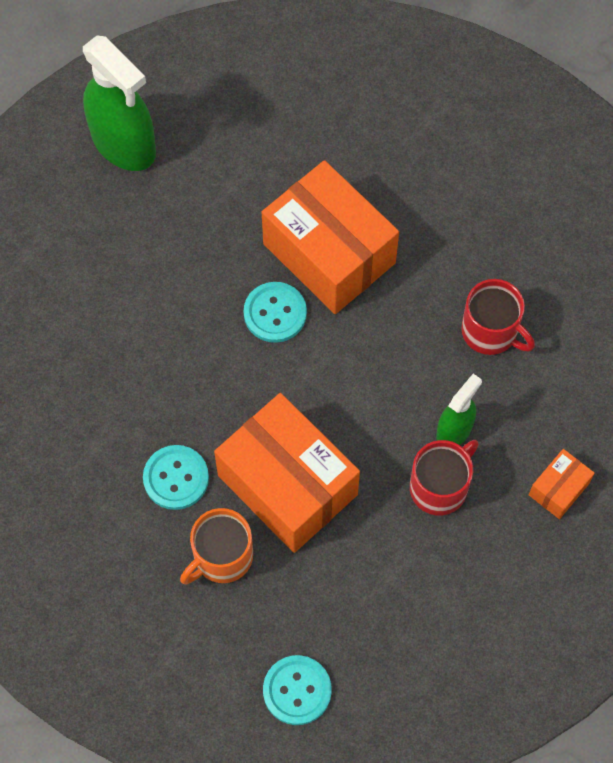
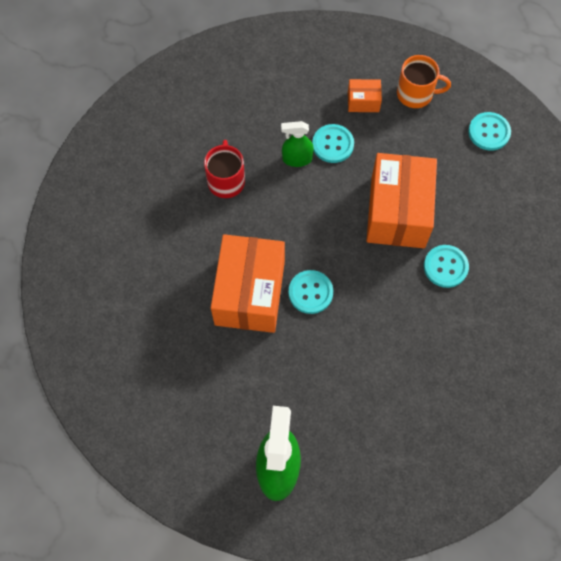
camera: 130 degrees left, 0 degrees up
orange mug [180,508,253,585] -> orange mug moved to [397,55,451,108]
red mug [410,440,479,515] -> turquoise button [312,124,354,163]
orange box [529,449,595,519] -> orange box moved to [348,79,382,112]

